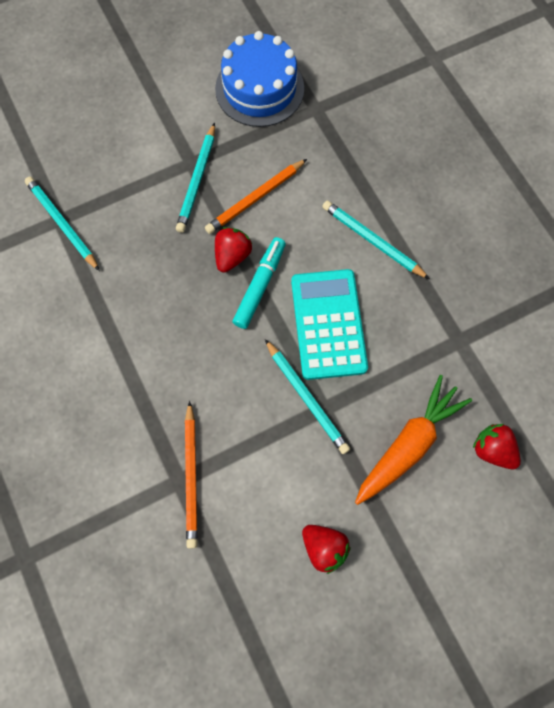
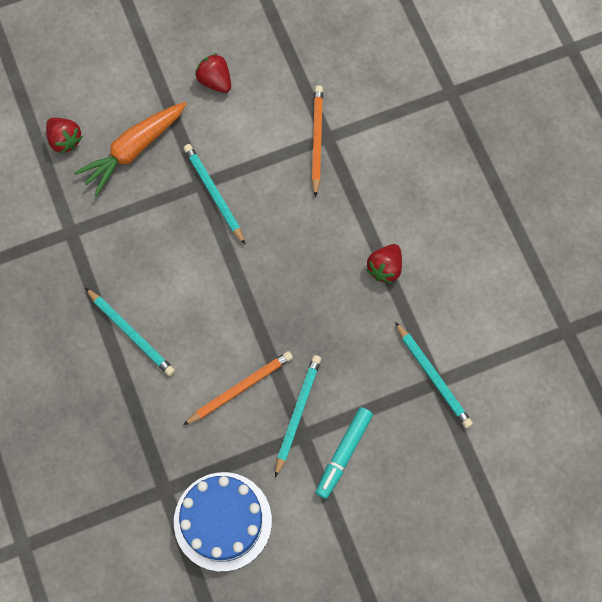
camera: 175 degrees left, 0 degrees up
red strawberry [215,227,252,273] -> red strawberry moved to [366,244,402,283]
turquoise marker [232,237,286,329] -> turquoise marker moved to [315,407,373,499]
turquoise calculator [291,269,368,380] -> none

